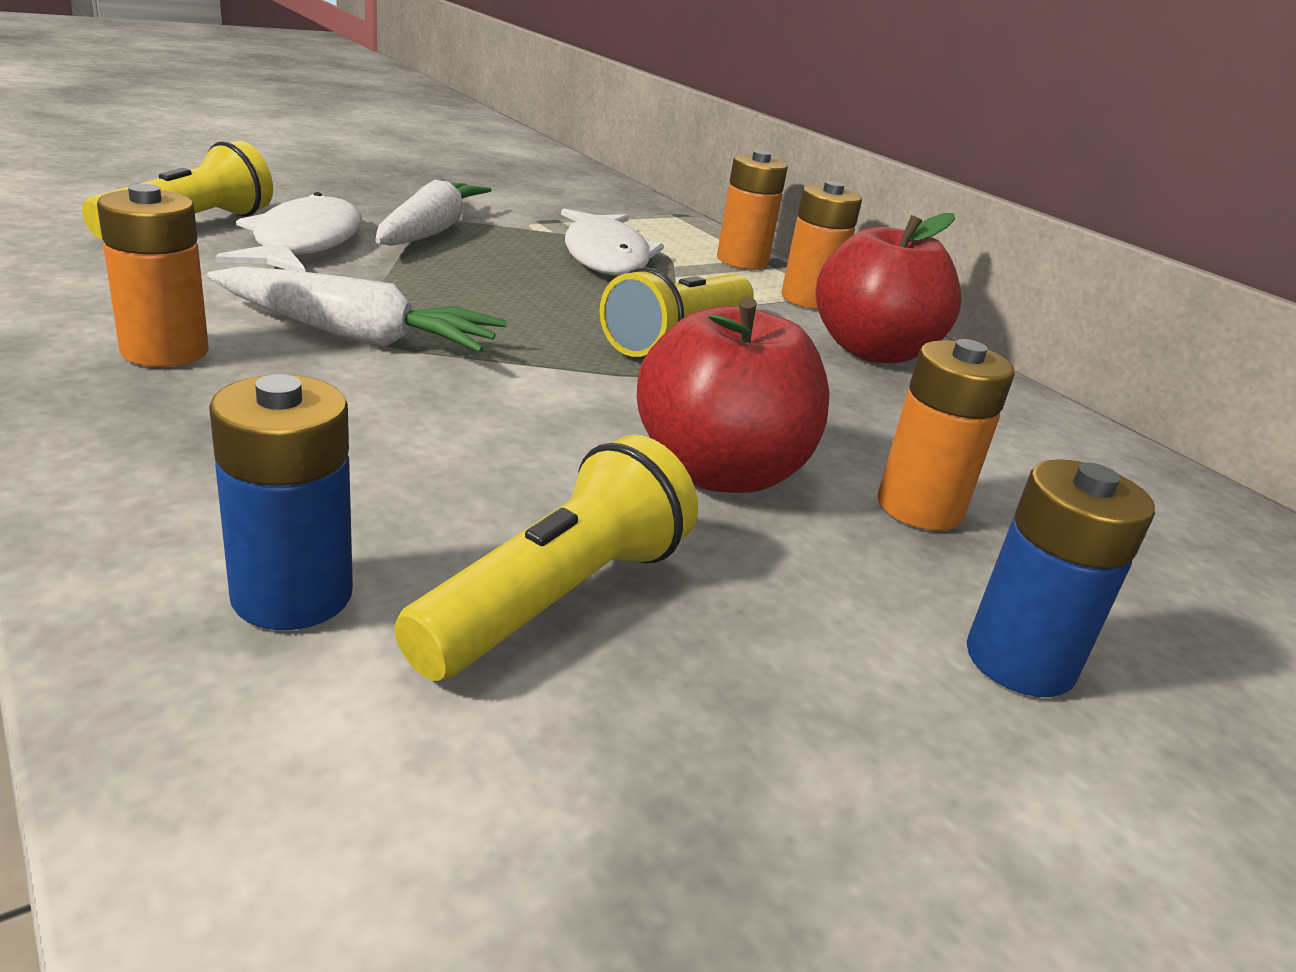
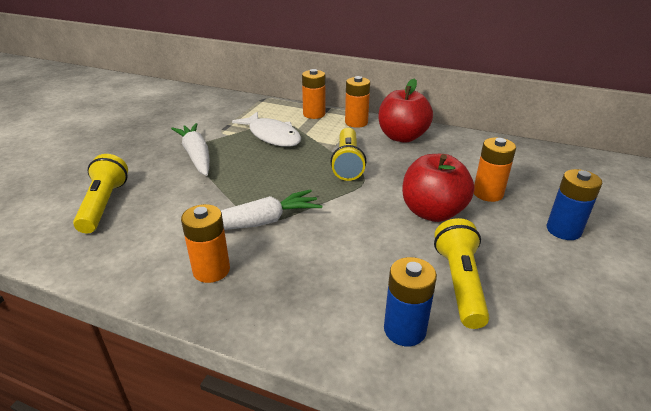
camera: 30 degrees left, 5 degrees up
white fish [215,192,362,272] -> none

